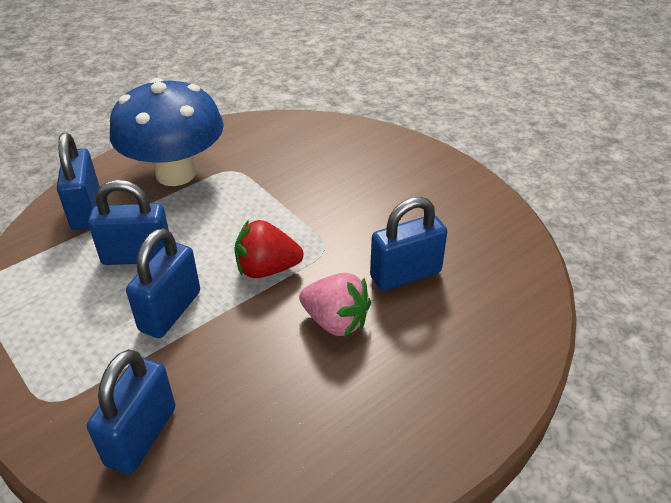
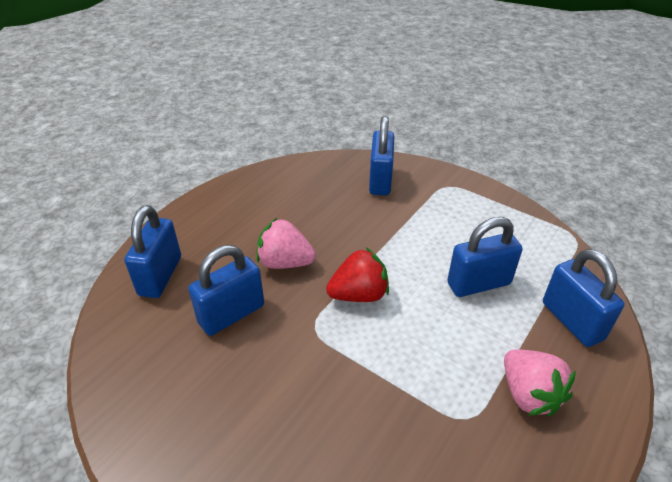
camera: 165 degrees right, 0 degrees up
blue mushroom [110,78,224,186] -> pink strawberry [504,349,576,416]
blue padlock [126,229,200,338] -> blue padlock moved to [124,205,181,298]

